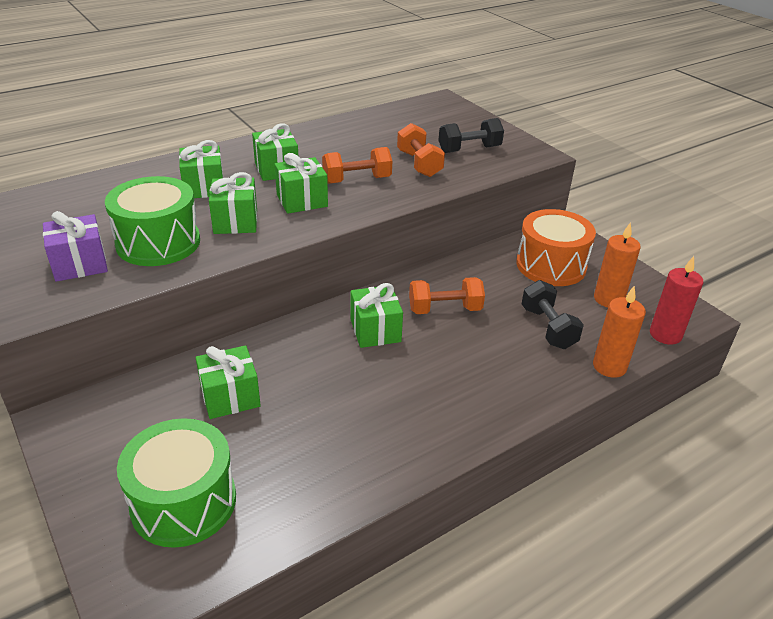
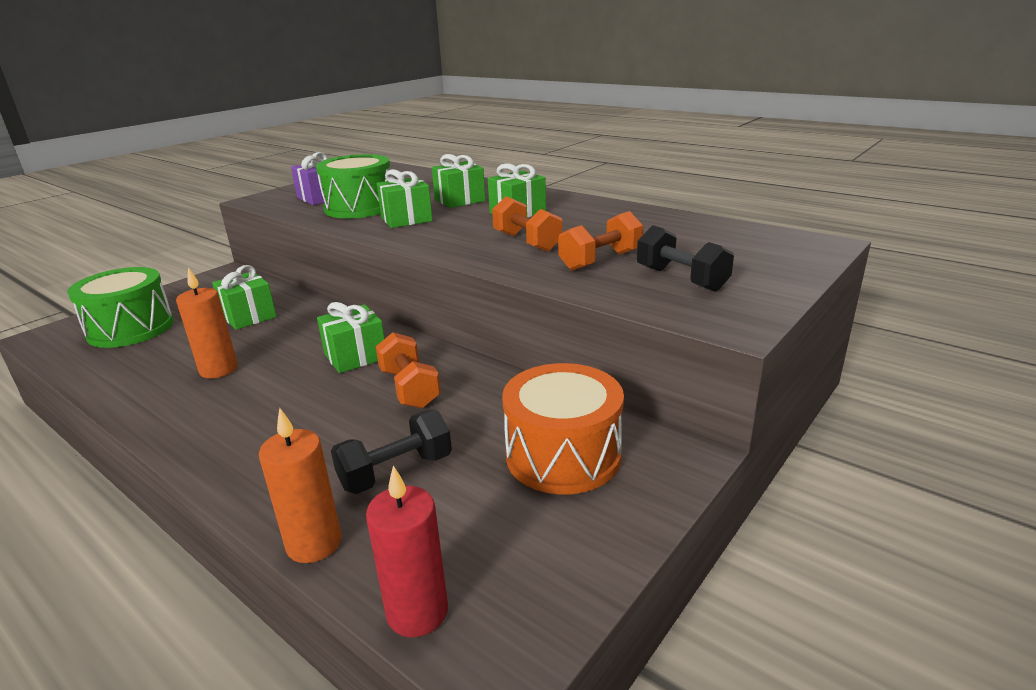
camera: 75 degrees right, 10 degrees down
green gift [275,153,328,214] -> none
orange candle [594,222,641,307] -> orange candle moved to [176,267,238,379]

